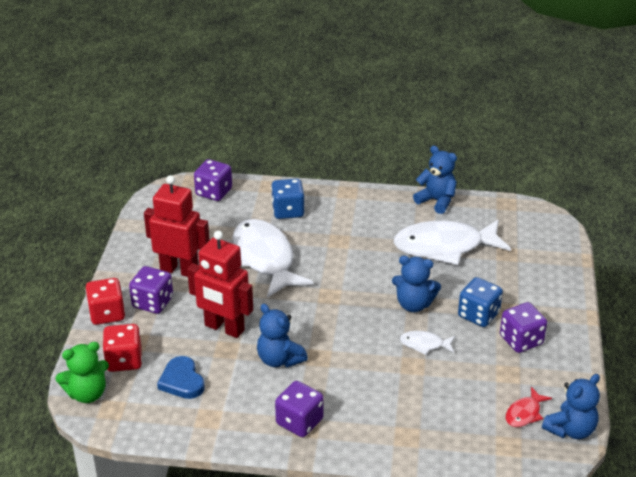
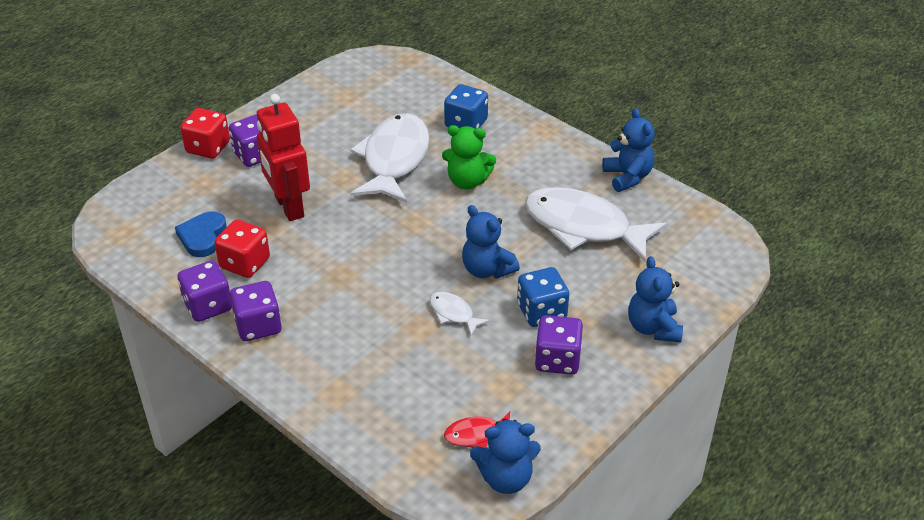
camera: 35 degrees right, 5 degrees up
green teddy bear [55,342,109,403] -> green teddy bear moved to [442,125,496,190]
red dice [103,324,142,372] -> red dice moved to [214,219,270,278]
red robot [144,175,209,277] -> none
purple dice [194,159,232,201] -> purple dice moved to [177,260,232,322]
blue teddy bear [257,304,308,368] -> blue teddy bear moved to [628,256,683,342]

